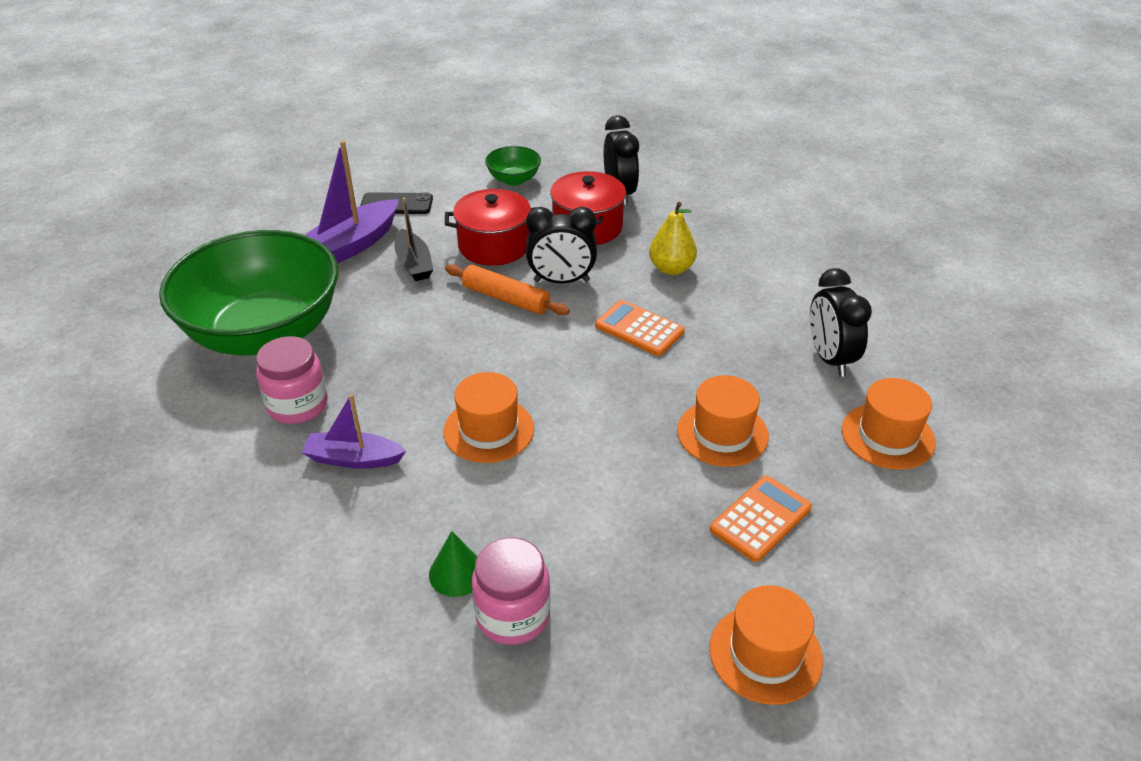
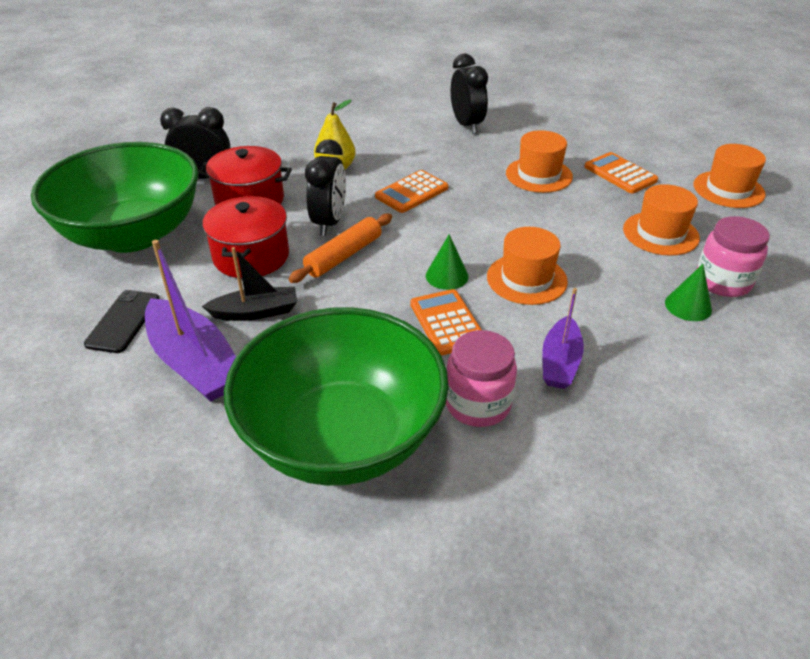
camera: 80 degrees left, 0 degrees up
green bowl [485,146,541,186] -> green bowl [31,142,198,253], size x2.47
black clock [810,268,872,377] -> black clock turned 105 degrees counterclockwise [451,54,488,134]
orange hat [842,378,936,470] -> orange hat moved to [623,184,700,256]
none -> orange calculator [410,289,482,355]
none -> green cone [426,234,469,290]

